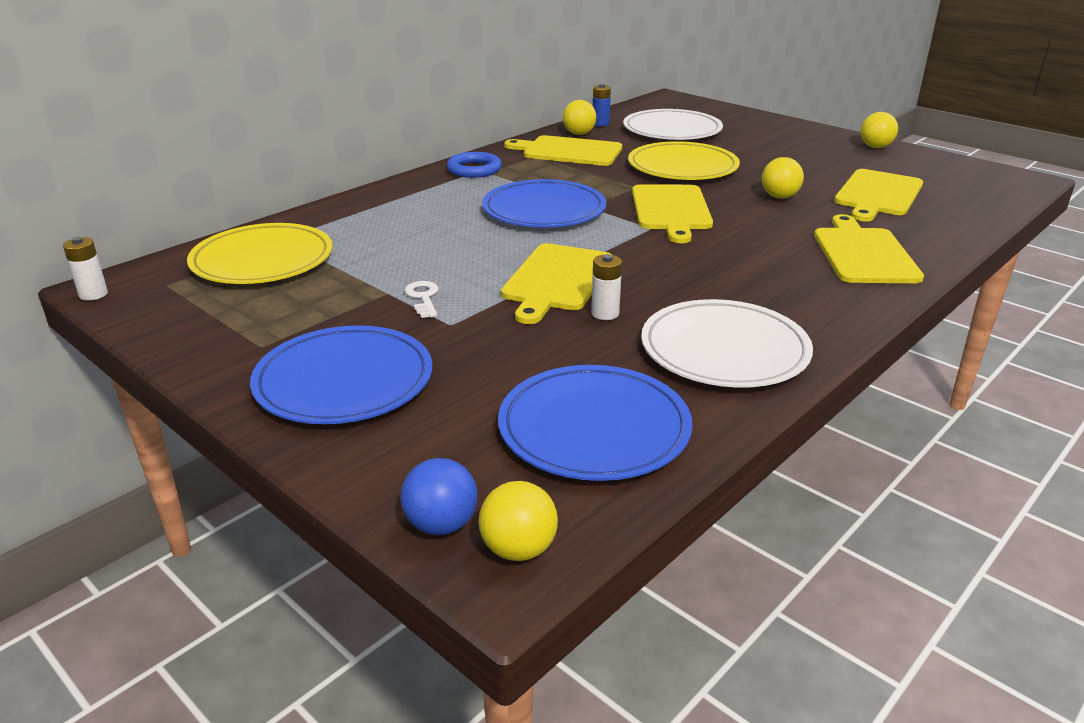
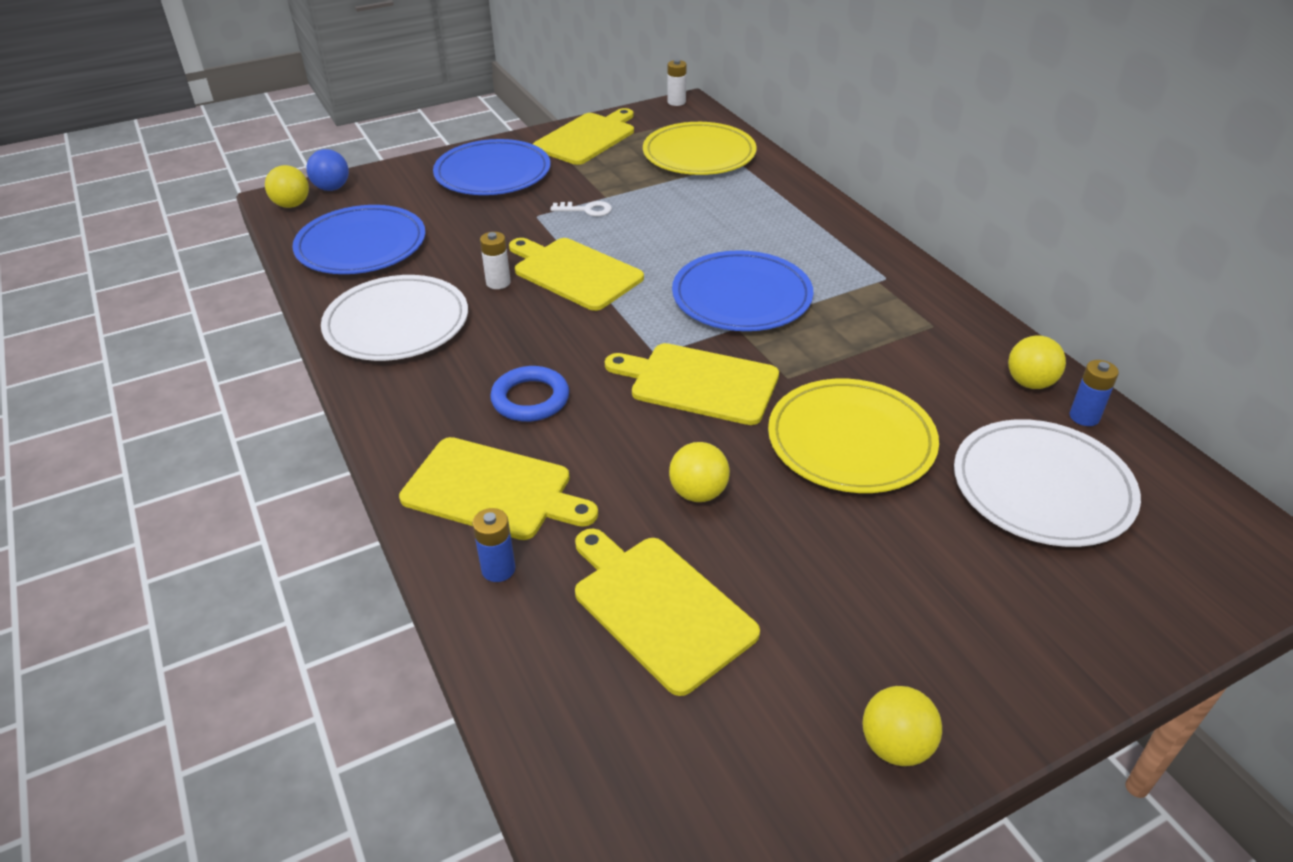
camera: 110 degrees right, 10 degrees up
blue ring [447,152,502,178] -> blue ring moved to [490,366,569,422]
yellow cutting board [504,135,622,166] -> yellow cutting board moved to [533,108,634,165]
none -> blue battery [472,508,515,582]

